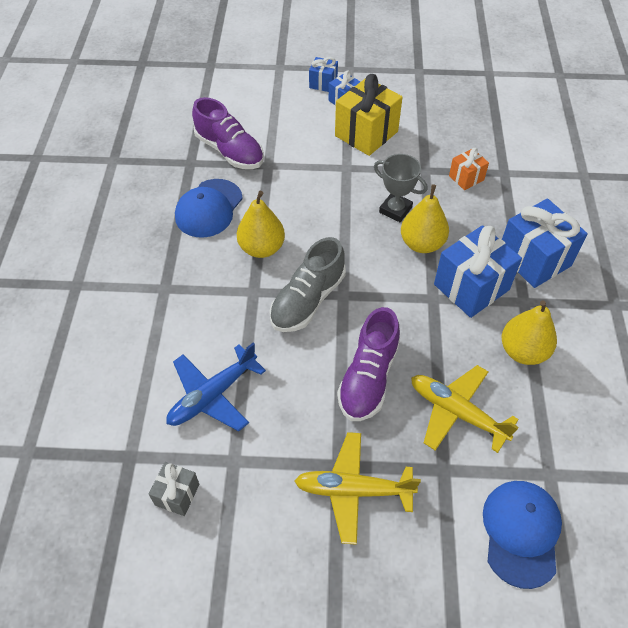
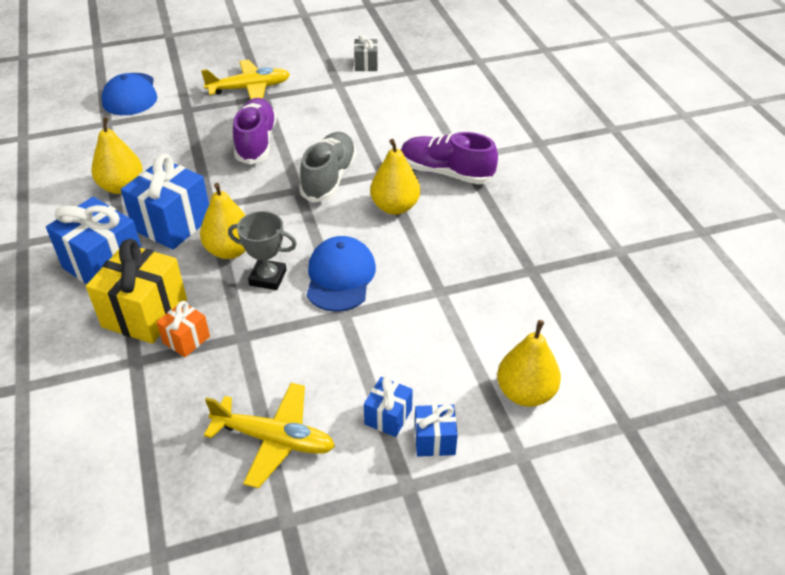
camera: 160 degrees right, 10 degrees down
blue plane [166,343,266,431] -> none
blue cap [175,179,243,238] -> blue cap moved to [306,236,376,312]
purple shoe [192,97,264,169] -> purple shoe moved to [401,132,498,184]
yellow gift [335,74,403,156] -> yellow gift moved to [86,239,187,344]
yellow plane [411,365,519,453] -> yellow plane moved to [204,383,335,488]
none -> yellow pear [497,320,561,407]

